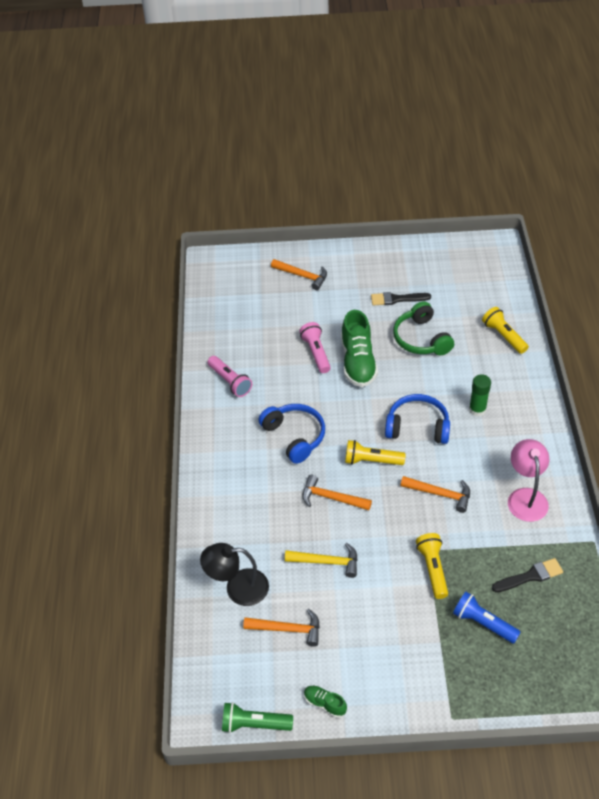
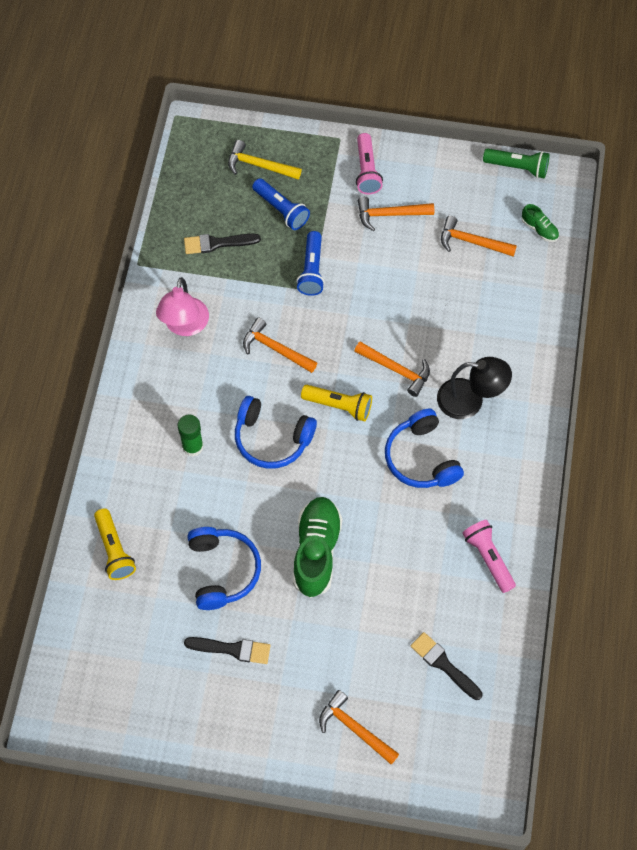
camera: 170 degrees left, 15 degrees up
black lamp [200,543,269,606] -> black lamp moved to [437,357,512,419]
yellow hammer [285,543,358,578] -> yellow hammer moved to [228,140,302,179]
pink flashlight [299,322,331,373] -> pink flashlight moved to [356,133,383,194]
green shoe [304,686,347,718] -> green shoe moved to [522,204,559,242]
green headphones [393,301,454,355] -> blue headphones [187,527,261,610]
yellow flashlight [416,533,448,599] -> blue flashlight [296,231,325,296]
none -> orange hammer [358,197,434,231]
none -> black brush [411,632,482,700]

